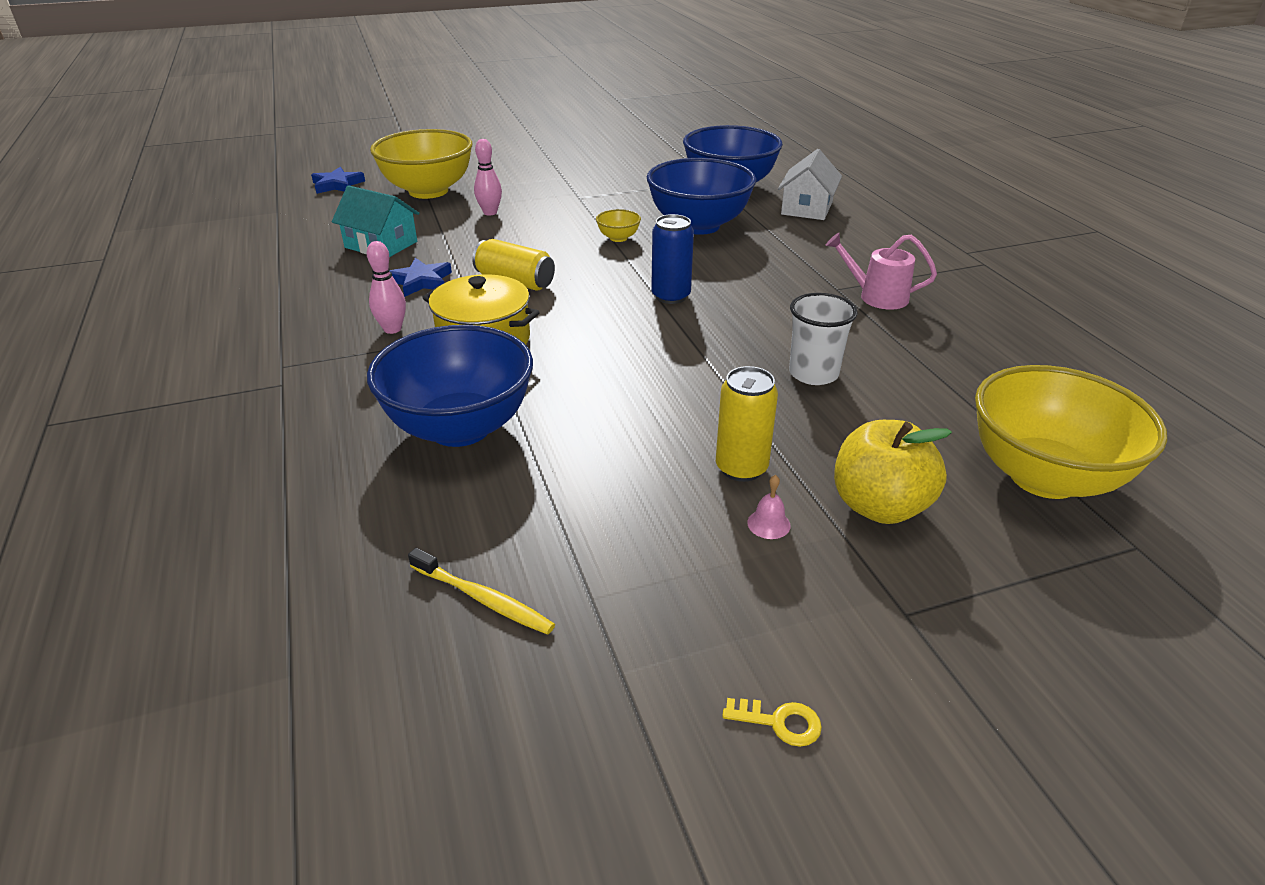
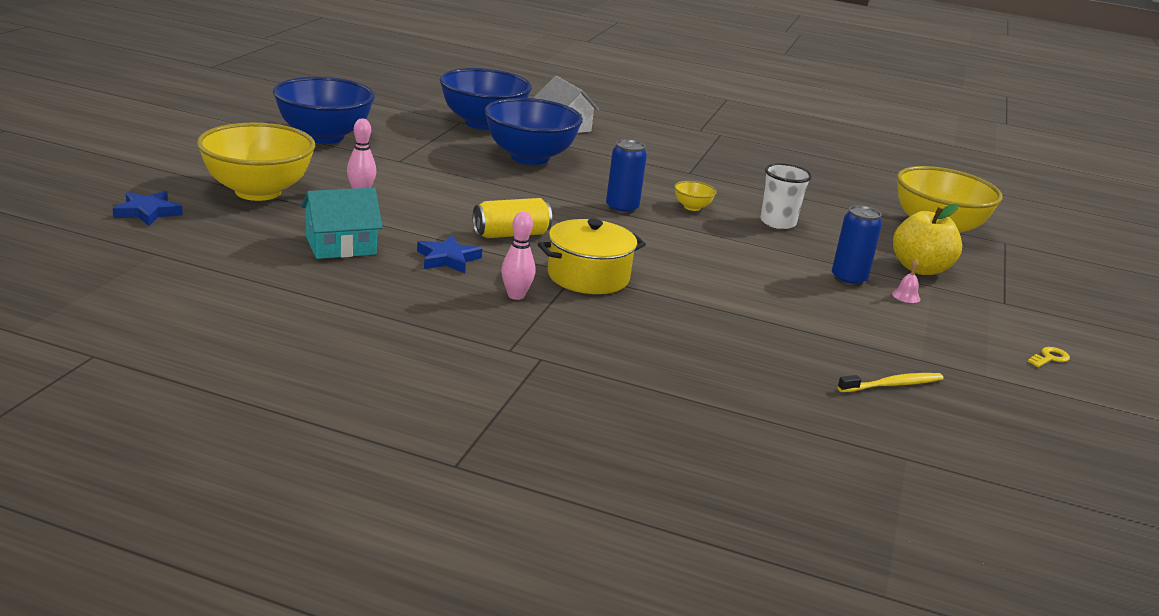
camera: 55 degrees left, 10 degrees down
blue bowl [367,325,533,447] -> blue bowl moved to [273,77,375,144]
yellow bowl [596,209,641,242] -> yellow bowl moved to [674,181,717,211]
yellow can [716,366,778,482] -> blue can [832,205,882,286]
pink watering can [825,233,937,310] -> none

